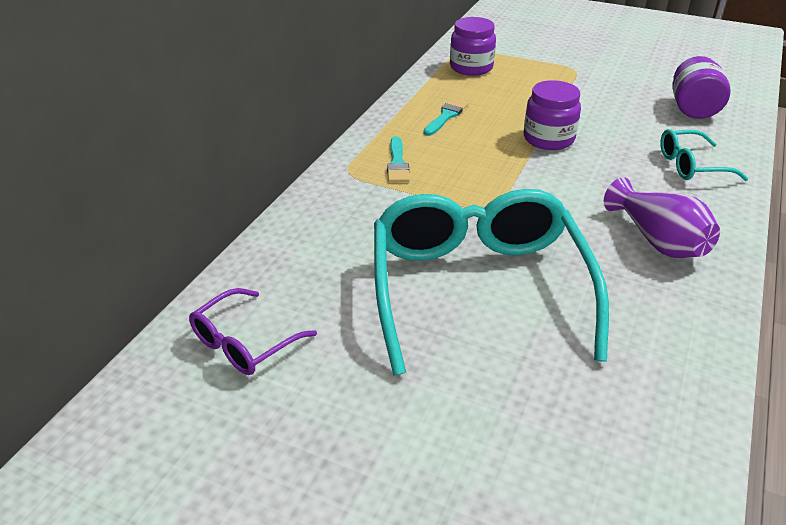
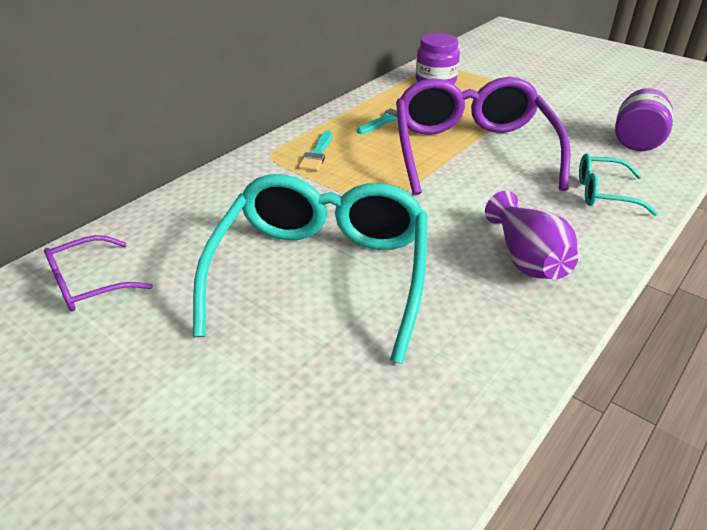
camera: 15 degrees right, 0 degrees up
purple jar [524,80,581,150] -> purple glasses [396,77,571,195]

